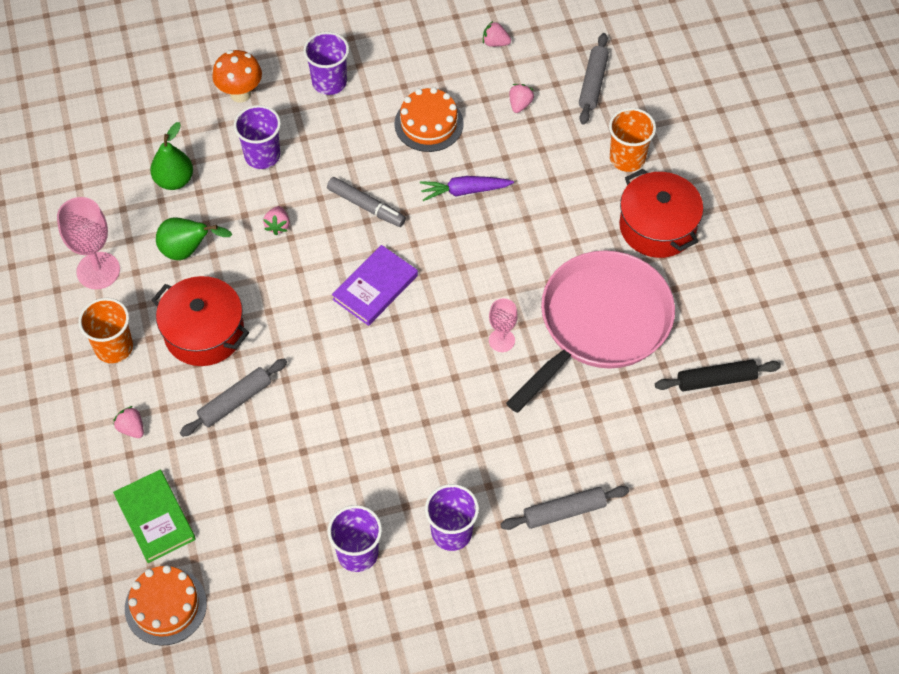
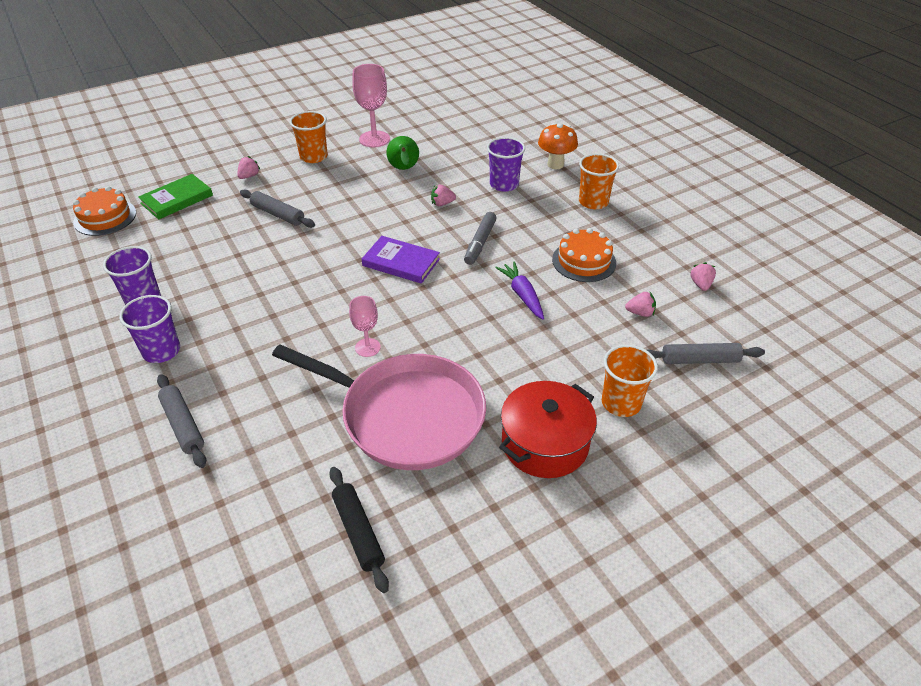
camera: 75 degrees right, 15 degrees down
green pear [150,122,193,190] -> none
red pot [152,276,249,366] -> none
purple cup [303,32,349,95] -> orange cup [579,154,619,209]

